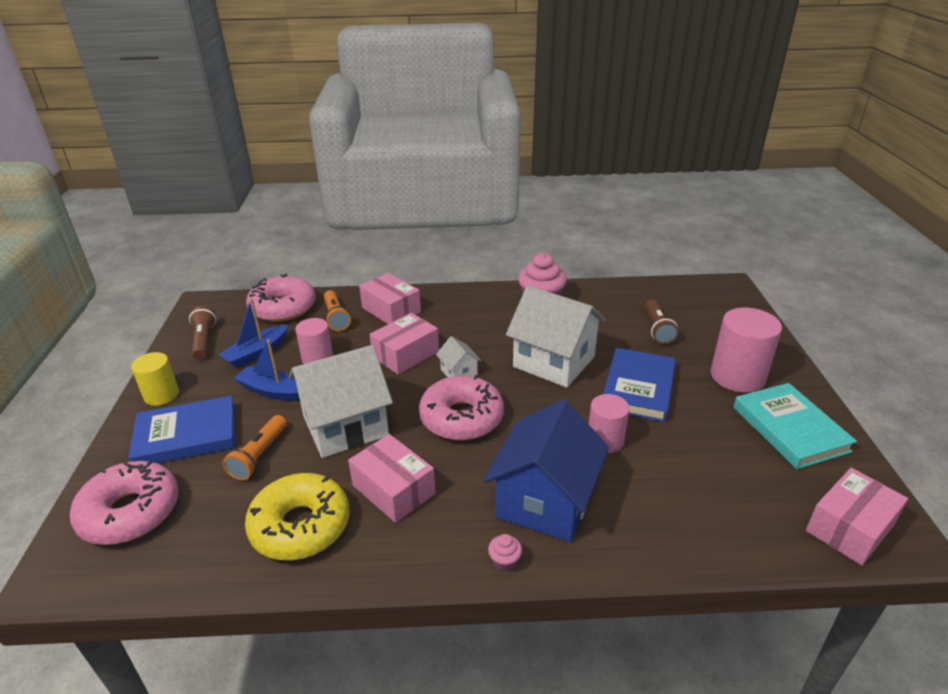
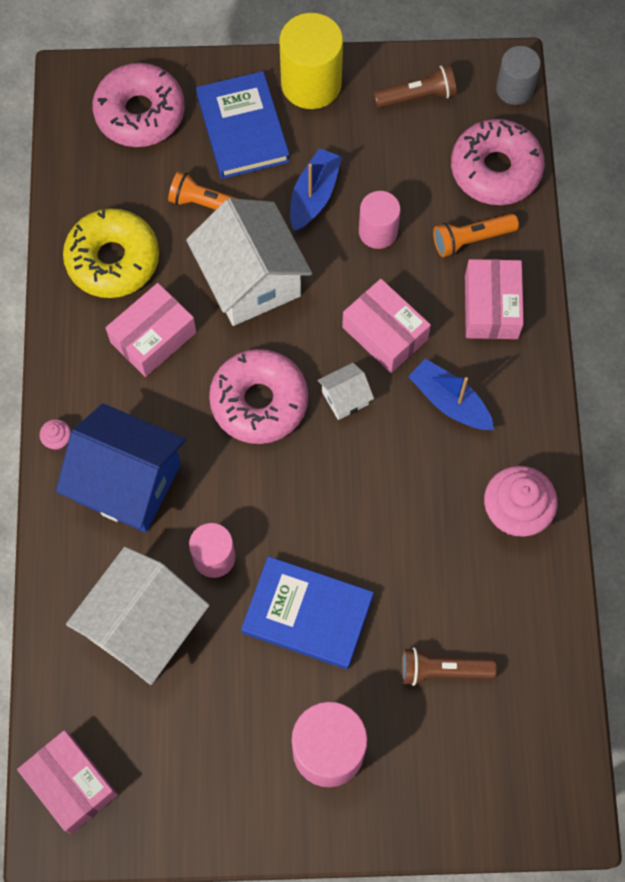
camera: 90 degrees right, 35 degrees up
yellow cylinder [131,352,179,406] -> yellow cylinder [279,13,343,109], size x1.61
blue boat [218,298,288,368] -> blue boat moved to [408,359,494,430]
pink box [359,273,421,324] -> pink box turned 45 degrees counterclockwise [465,259,524,339]
white house [506,286,606,388] -> white house moved to [66,547,209,685]
turquoise book [733,383,857,469] -> none
none -> grey cylinder [496,46,541,105]

